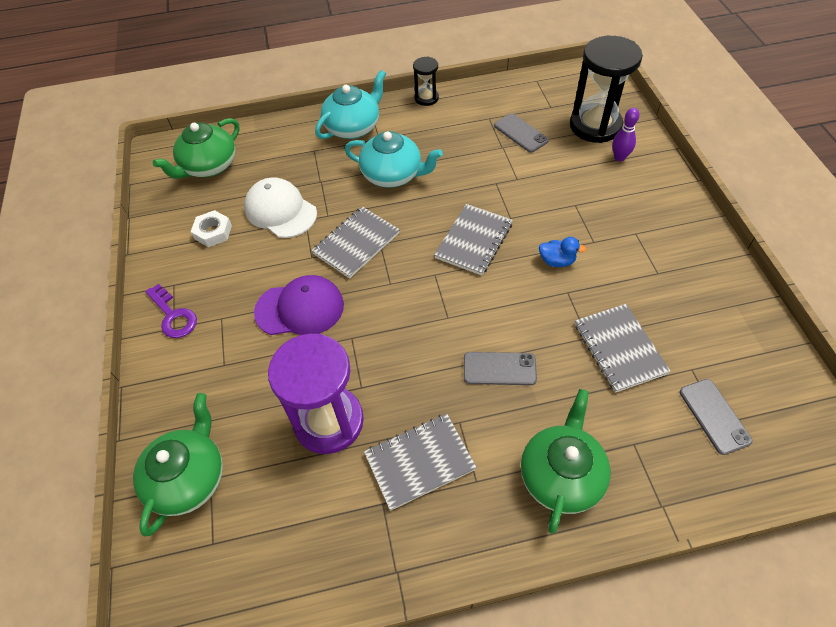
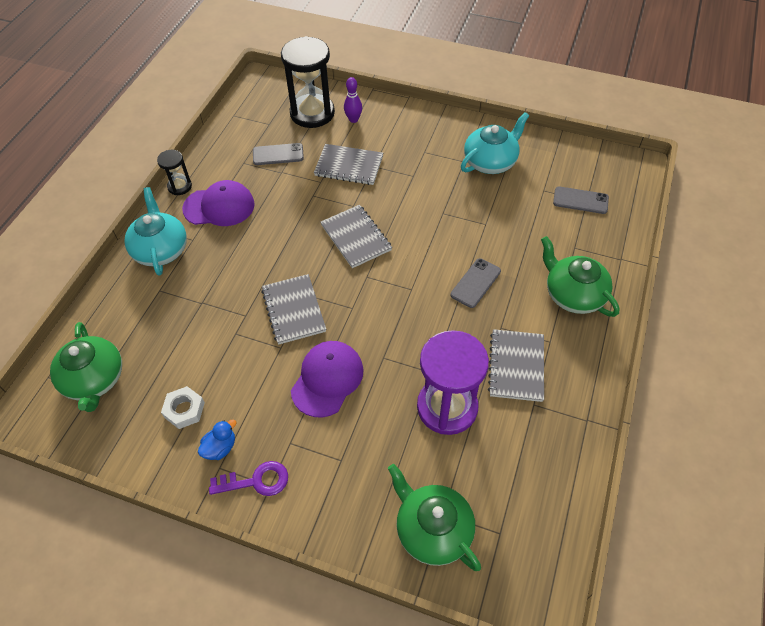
camera: 60 degrees left, 0 degrees up
white cap [244,177,317,238] -> none
turquoise teapot [345,131,443,188] -> turquoise teapot moved to [461,112,529,174]
blue duck [539,237,586,267] -> blue duck moved to [198,419,237,460]
grey notebook [575,304,671,393] -> grey notebook moved to [314,144,383,185]
none -> purple cap [182,180,255,226]

